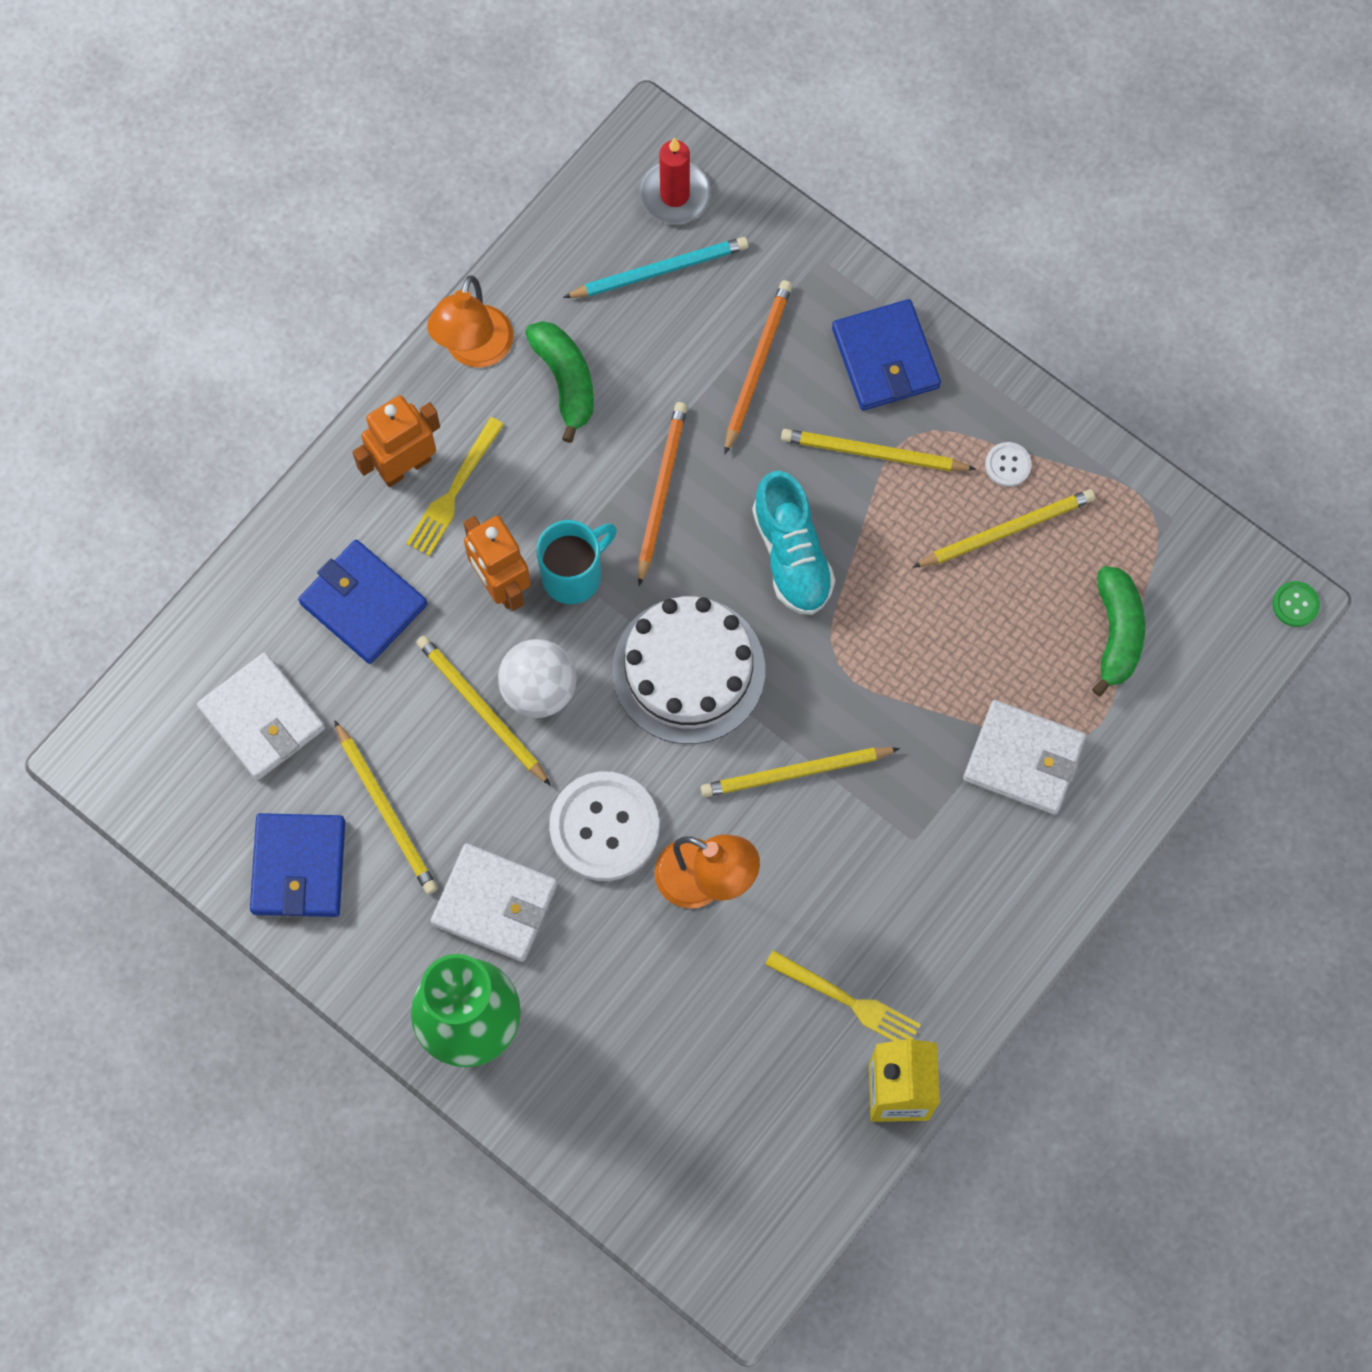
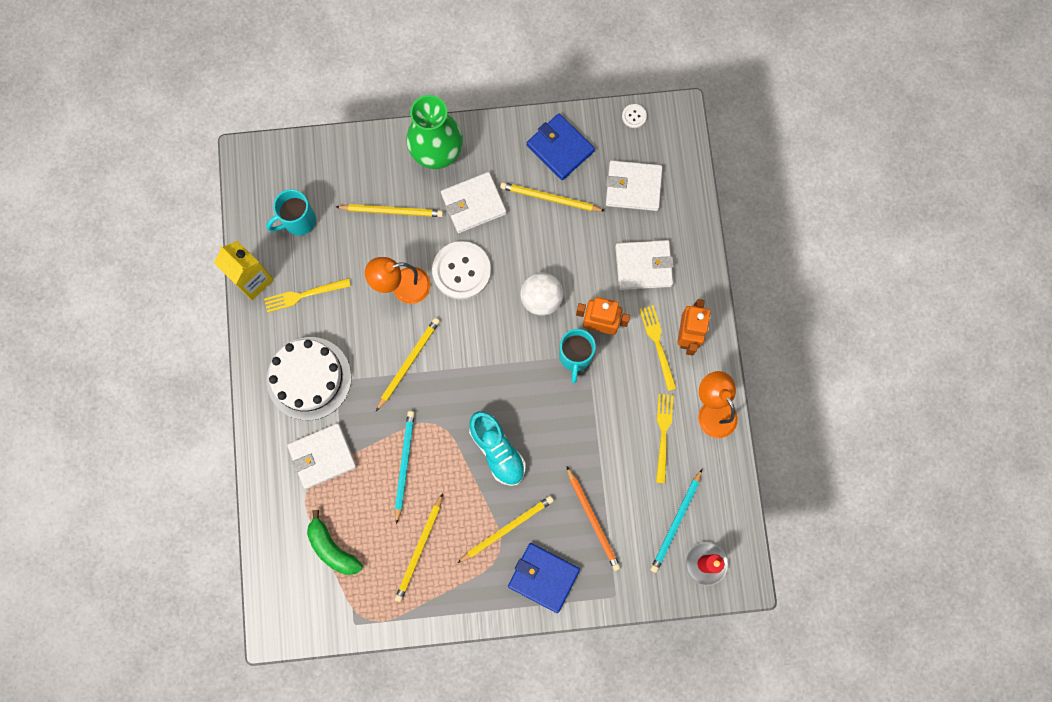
camera: 135 degrees right, 5 degrees up
blue wallet [298,540,427,664] -> white wallet [615,240,674,290]
yellow pencil [416,635,551,786] -> yellow pencil moved to [336,204,443,217]
green banana [525,321,594,443] -> yellow fork [656,394,674,483]
white cake [612,596,765,744] -> white cake moved to [266,337,351,420]
orange pencil [638,402,687,586] -> none
turquoise shoe [752,471,835,615] -> turquoise shoe turned 150 degrees counterclockwise [469,411,526,486]
white button [985,442,1032,487] -> white button moved to [622,104,647,128]
green button [1273,581,1320,627] -> none
none -> turquoise mug [266,189,316,235]
none -> turquoise pencil [395,411,415,524]

